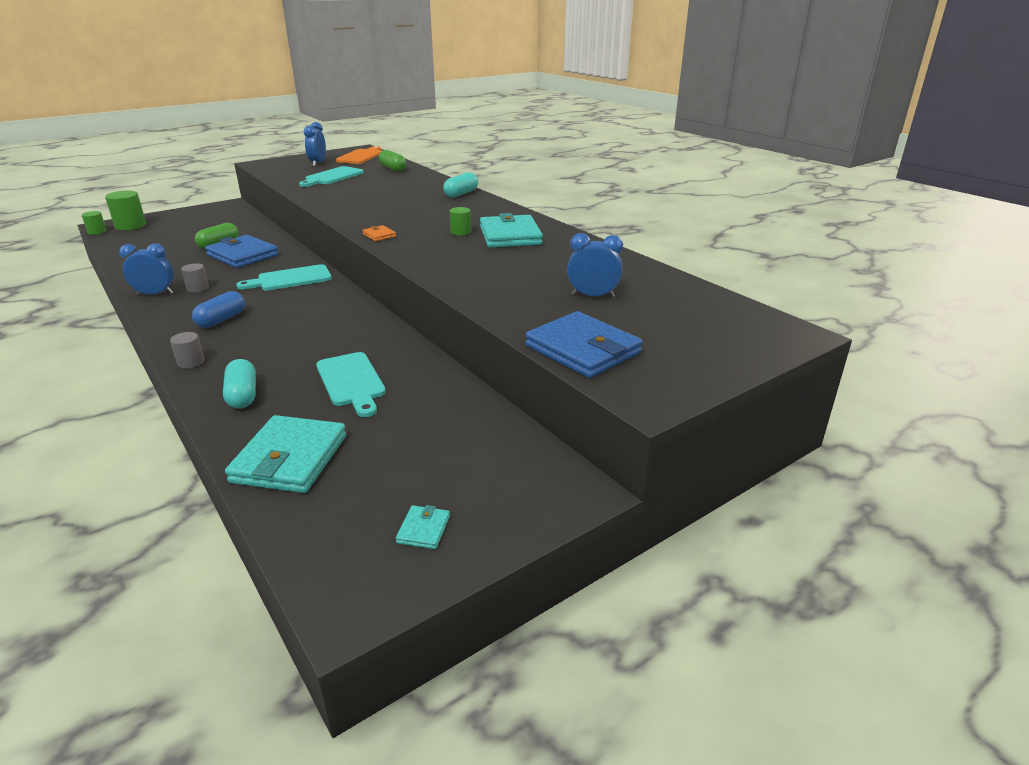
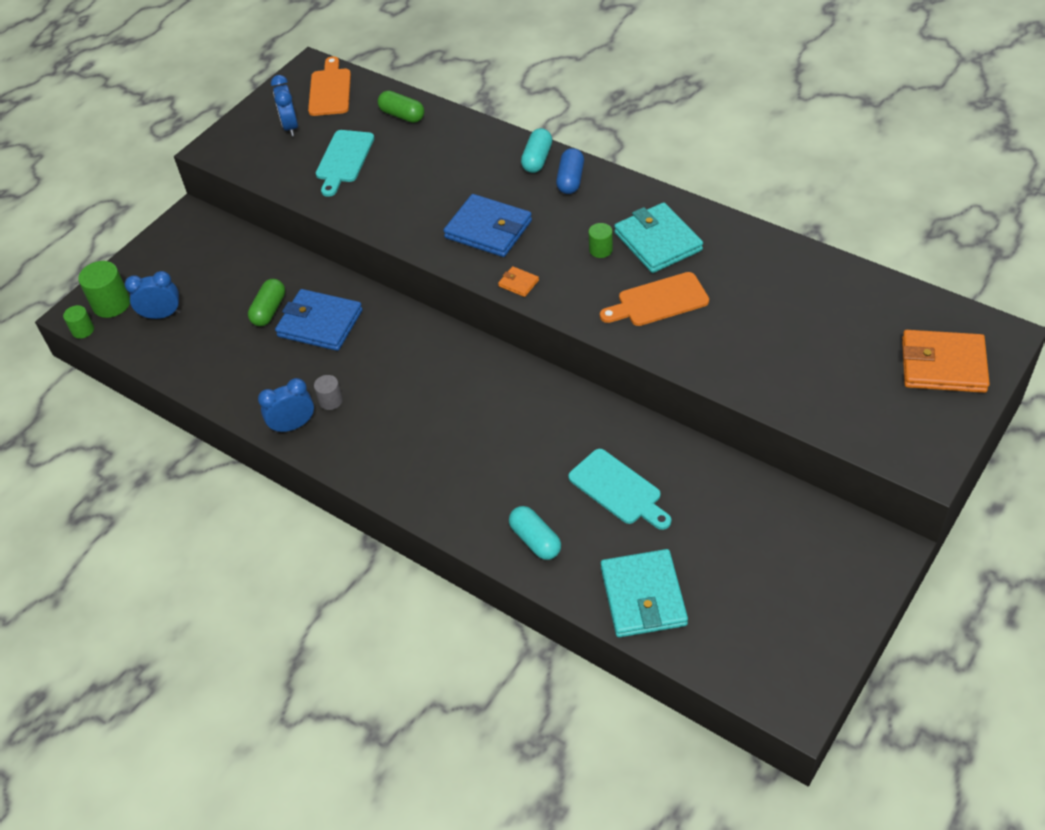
camera: 15 degrees left, 20 degrees up
grey cylinder [170,332,205,369] -> none
blue capsule [192,291,245,328] -> blue capsule moved to [556,148,584,194]
turquoise cutting board [236,264,332,291] -> none
turquoise wallet [396,505,450,549] -> none
blue wallet [525,311,643,378] -> blue wallet moved to [443,194,532,257]
blue clock [567,233,623,298] -> blue clock moved to [125,271,180,319]
none -> orange cutting board [600,272,709,326]
none -> orange wallet [902,330,990,393]

